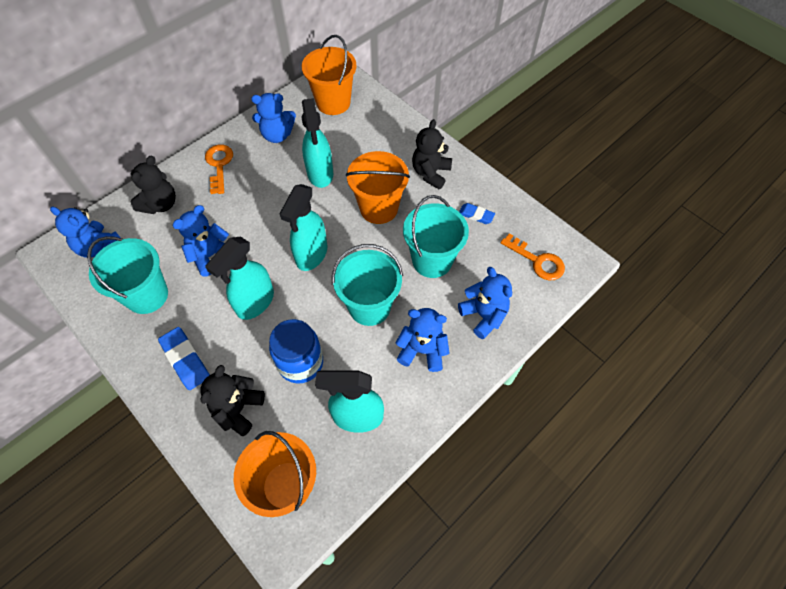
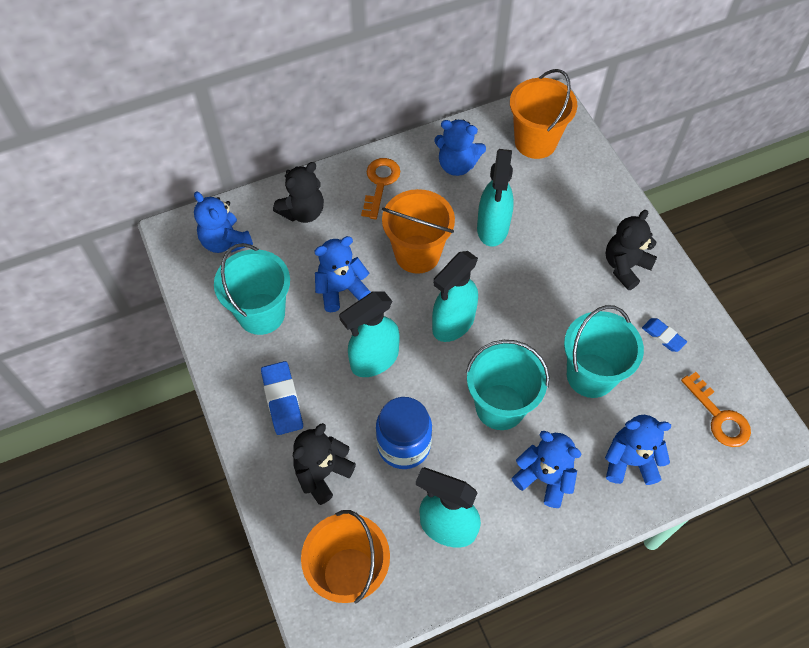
camera: 20 degrees right, 0 degrees up
orange bucket [346,151,410,224] -> orange bucket moved to [382,189,455,274]
blue teddy bear [458,267,512,339] -> blue teddy bear turned 75 degrees counterclockwise [605,415,671,485]

